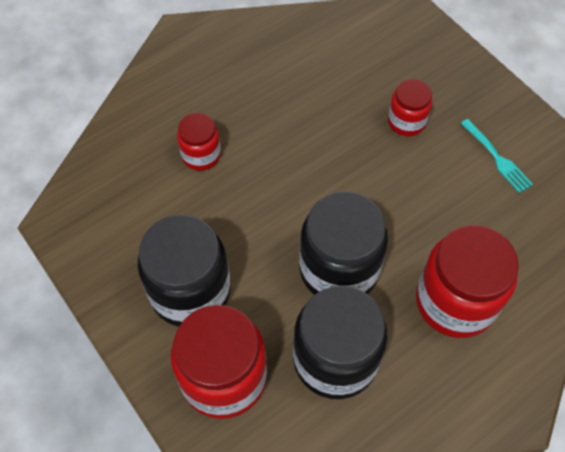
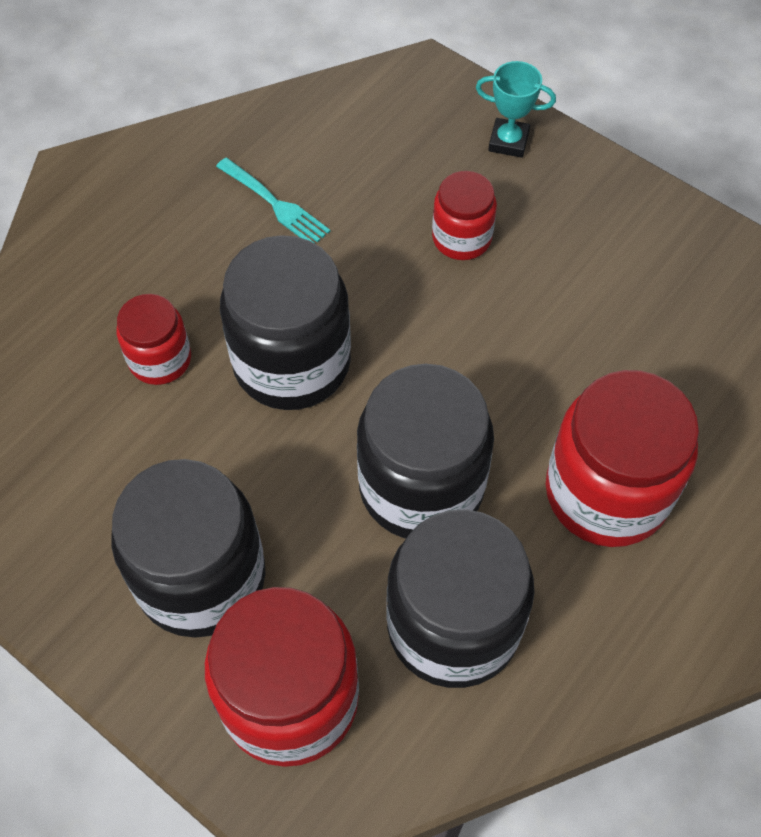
camera: 15 degrees left, 0 degrees up
turquoise fork [460,119,533,193] -> turquoise fork moved to [216,158,330,244]
none -> black jar [220,235,351,410]
none -> turquoise trophy [476,61,556,158]

